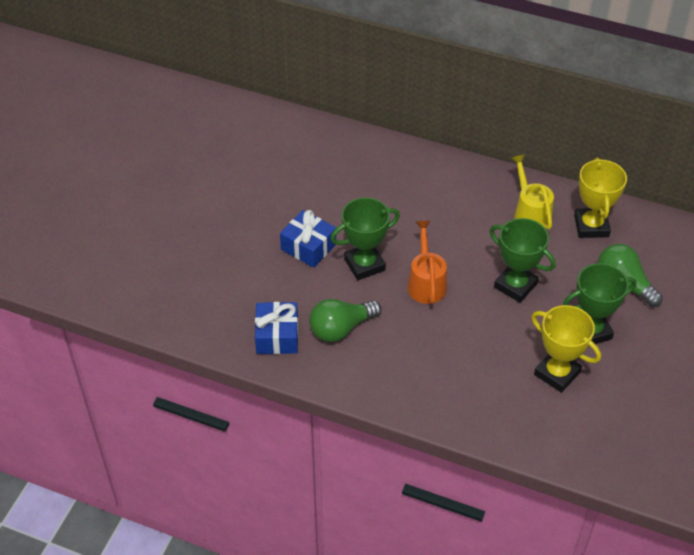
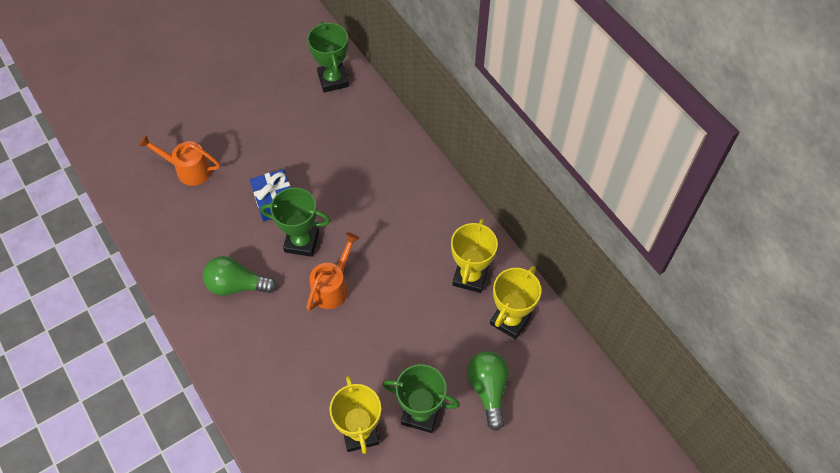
camera: 35 degrees right, 10 degrees up
blue gift [255,302,298,354] -> none
green trophy [490,218,556,303] -> green trophy moved to [307,22,349,92]
yellow watering can [511,154,554,230] -> yellow trophy [451,219,498,293]
none -> orange watering can [138,135,220,186]

